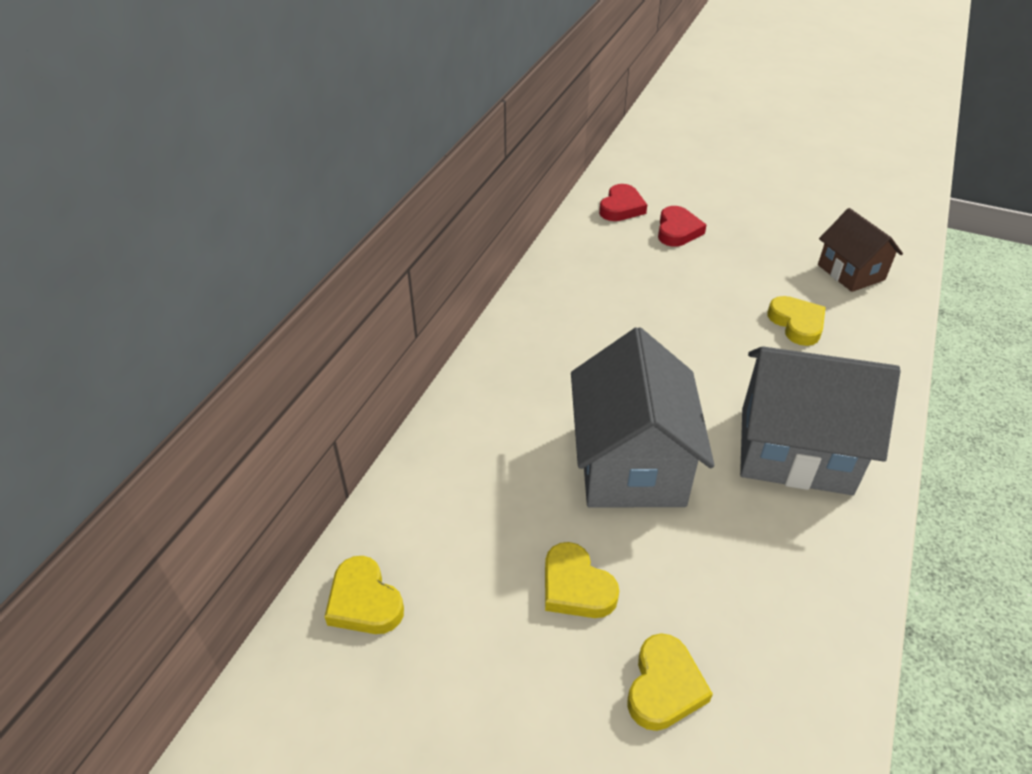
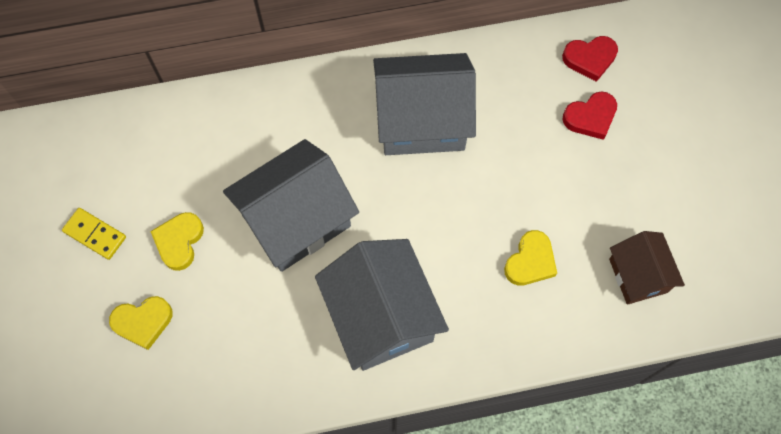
camera: 55 degrees right, 25 degrees up
yellow heart [325,556,404,634] -> none
brown house [818,208,903,292] -> brown house turned 45 degrees counterclockwise [609,231,685,305]
none -> yellow domino [62,208,126,260]
none -> grey house [373,53,476,155]

